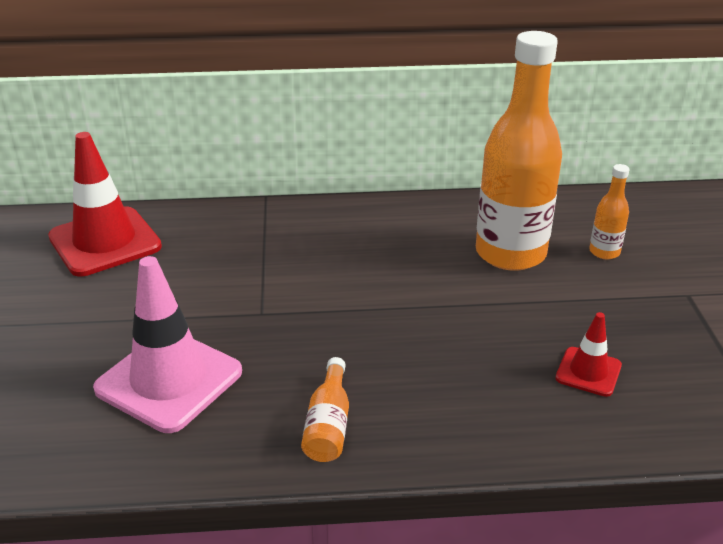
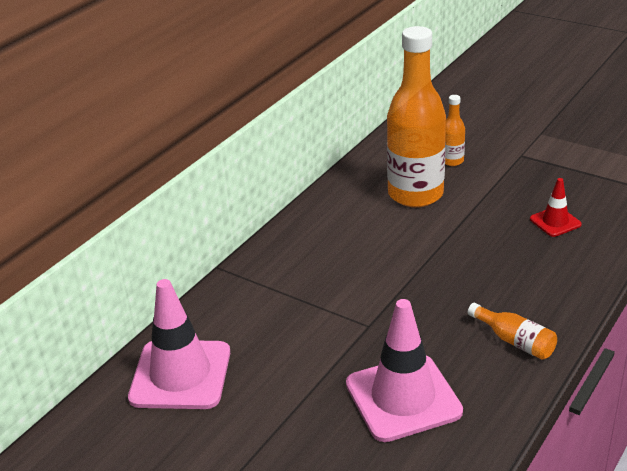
camera: 50 degrees left, 0 degrees up
red traffic cone [48,132,162,277] -> pink traffic cone [128,279,230,409]

